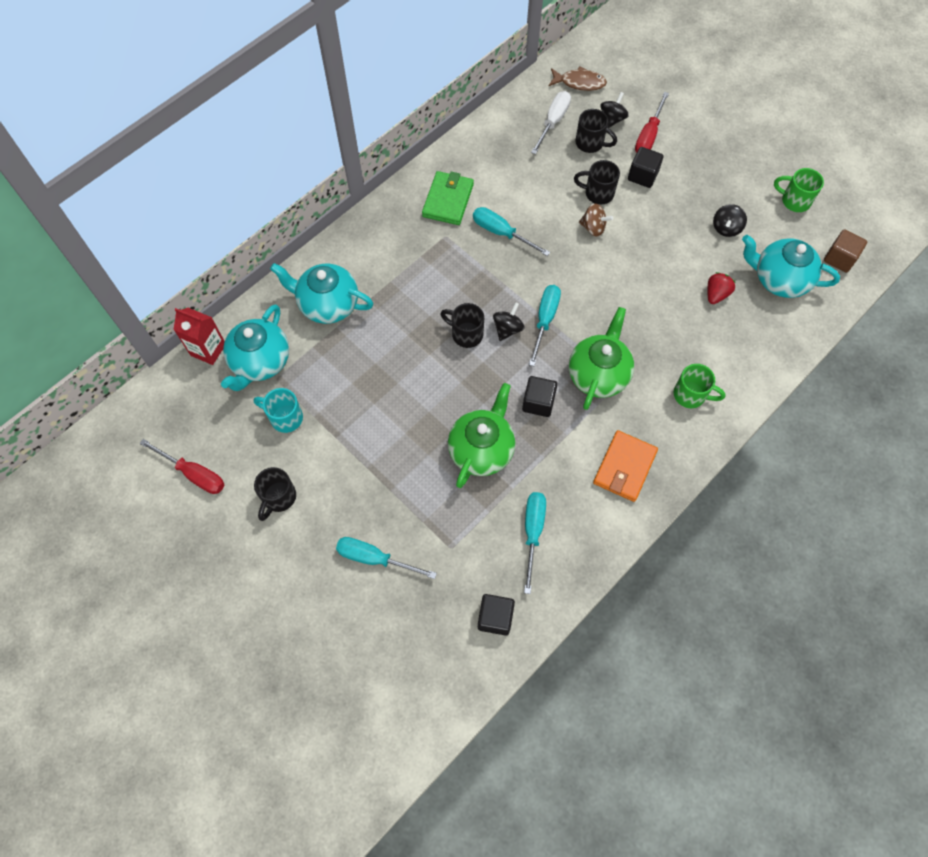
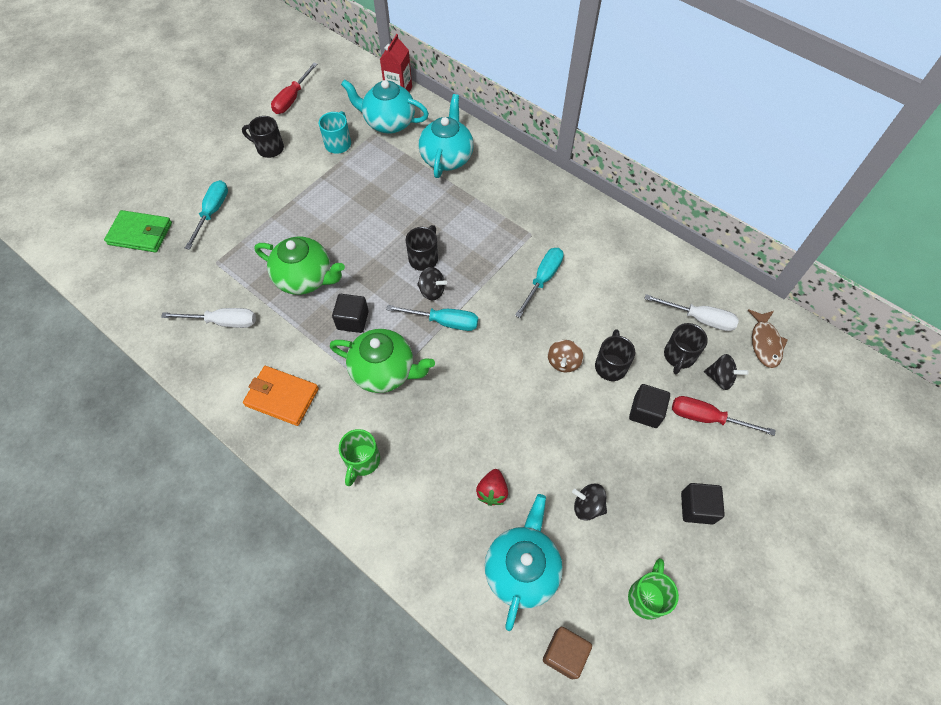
camera: 85 degrees right, 5 degrees down
green wallet [422,171,474,225] -> green wallet moved to [104,210,172,252]
black cube [478,594,515,636] -> black cube moved to [681,483,725,525]
turquoise screwdriver [524,492,546,594] -> white screwdriver [161,308,256,328]
red strawberry [707,272,736,304] -> red strawberry turned 75 degrees clockwise [476,469,508,506]

